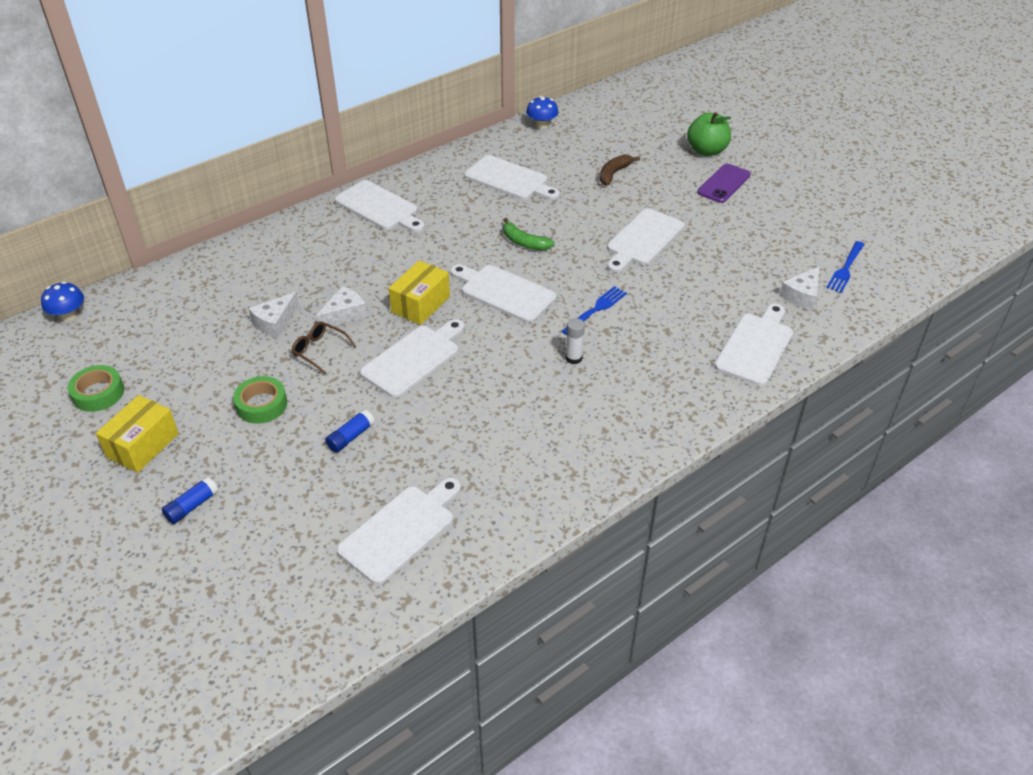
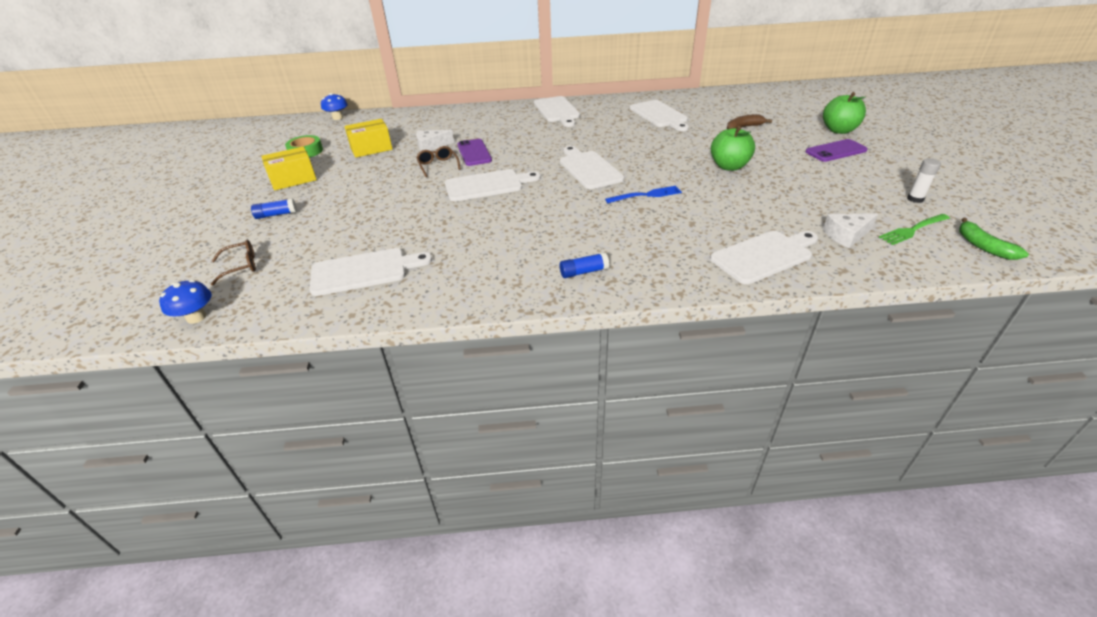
camera: 35 degrees right, 5 degrees down
green tape [233,376,287,424] -> none
white cheese [316,286,367,327] -> purple phone [457,139,492,166]
blue glue stick [325,409,375,453] -> blue glue stick moved to [560,252,609,278]
yellow box [388,260,450,325] -> yellow box moved to [344,119,393,158]
green banana [503,218,555,250] -> green banana moved to [959,218,1029,260]
blue mushroom [526,96,558,129] -> blue mushroom moved to [159,280,212,324]
white glue stick [565,318,585,364] -> white glue stick moved to [907,159,941,203]
white cutting board [607,208,685,272] -> green apple [711,126,755,171]
blue fork [826,241,865,293] -> green fork [879,214,950,245]
none -> brown glasses [211,240,256,286]

